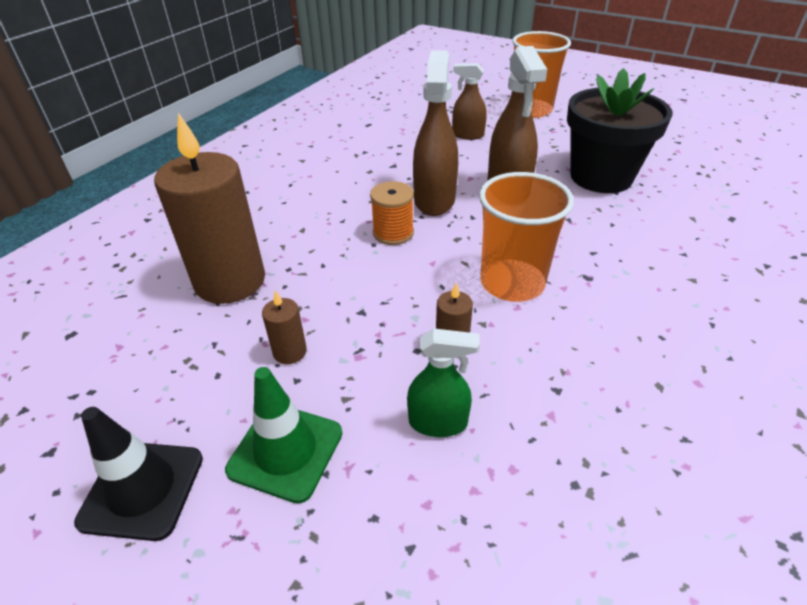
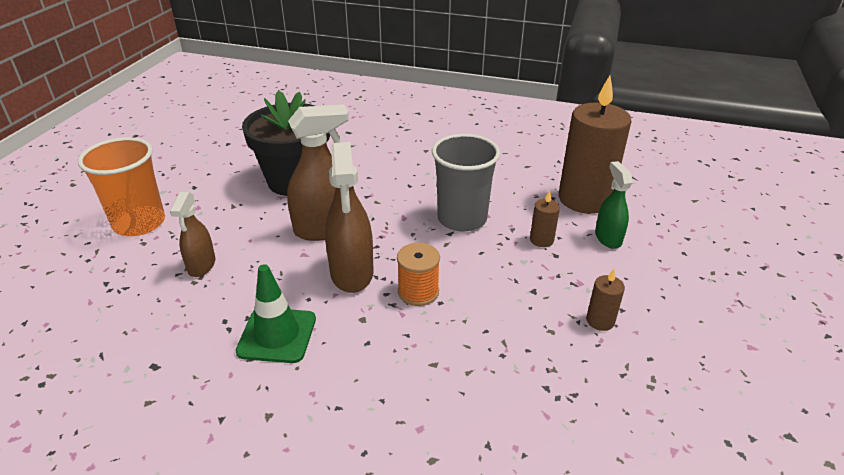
camera: 105 degrees left, 5 degrees down
black traffic cone [74,407,203,541] -> none
brown candle [154,113,265,304] -> brown candle moved to [559,76,632,214]
green traffic cone [225,367,342,504] -> green traffic cone moved to [236,264,316,363]
brown spray bottle [413,50,458,216] -> brown spray bottle turned 90 degrees counterclockwise [325,142,373,293]
orange cup [479,172,574,302] -> grey cup [432,134,500,231]

